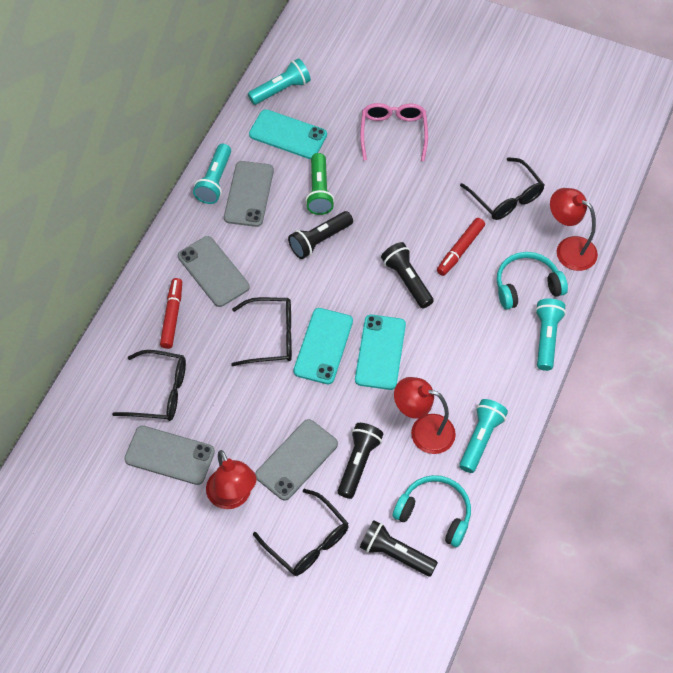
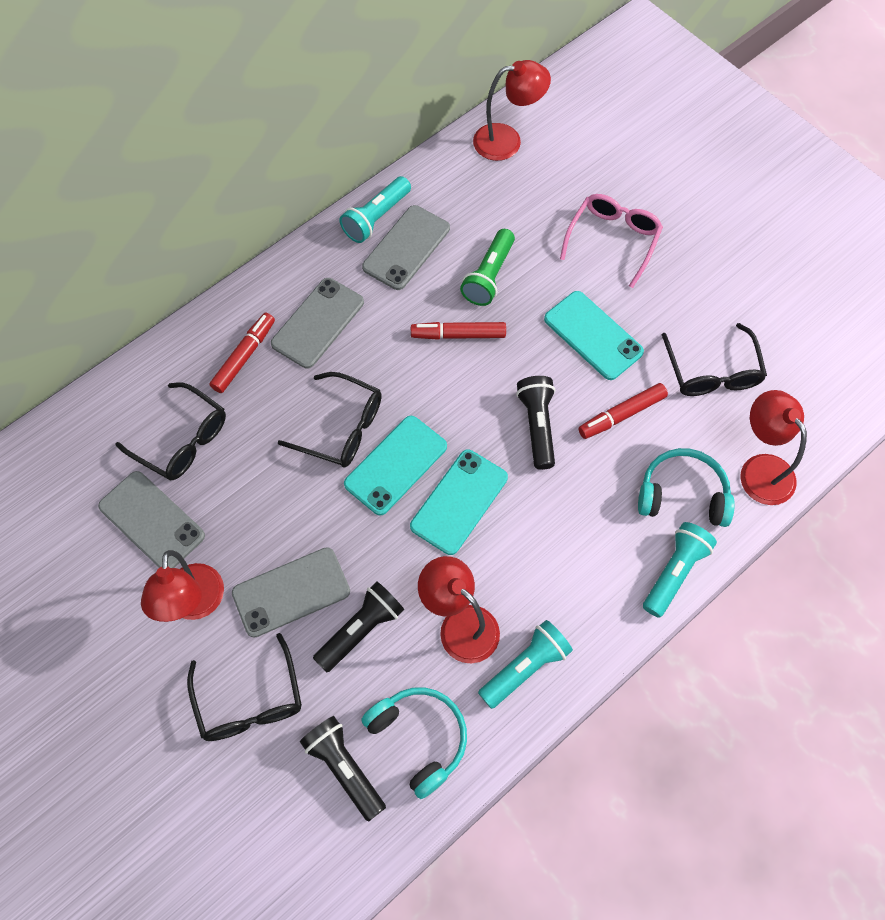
camera: 25 degrees right, 5 degrees up
grey phone [178,236,250,307] -> grey phone turned 45 degrees clockwise [271,278,364,368]
turquoise flashlight [248,58,311,105] -> red lamp [473,60,551,161]
turquoise phone [249,109,327,159] -> turquoise phone moved to [544,291,644,380]
black flashlight [288,211,353,259] -> red marker [411,322,506,340]

